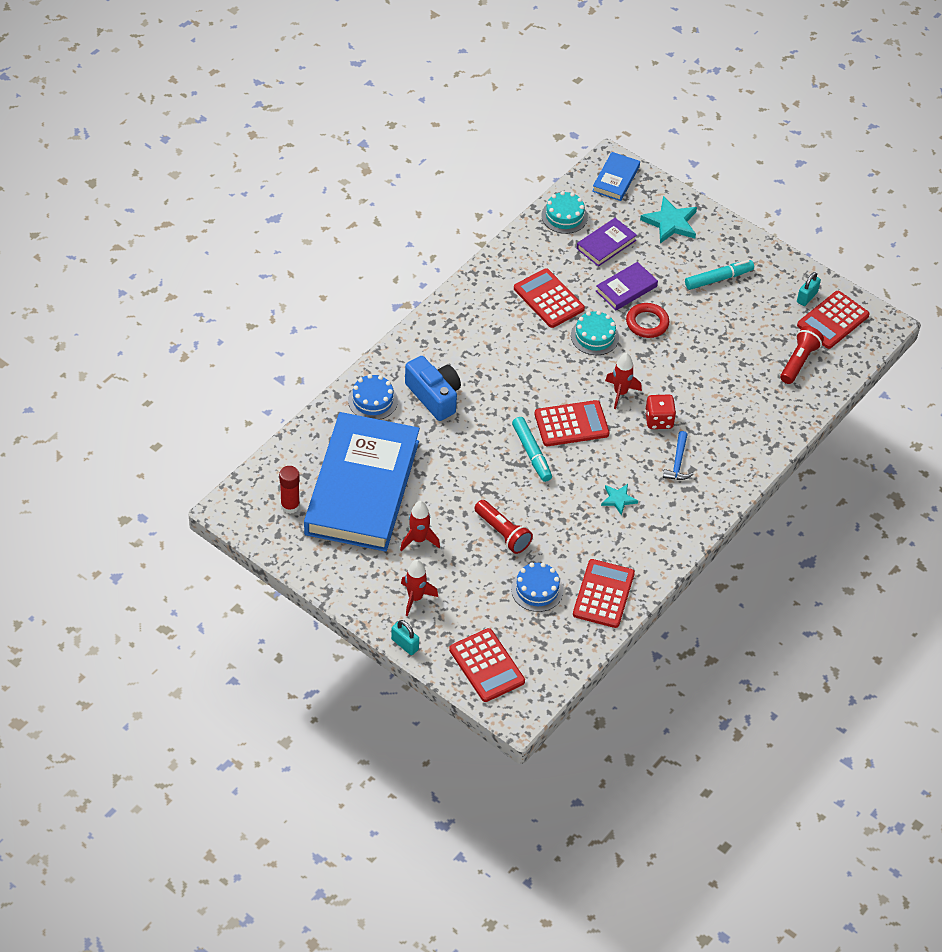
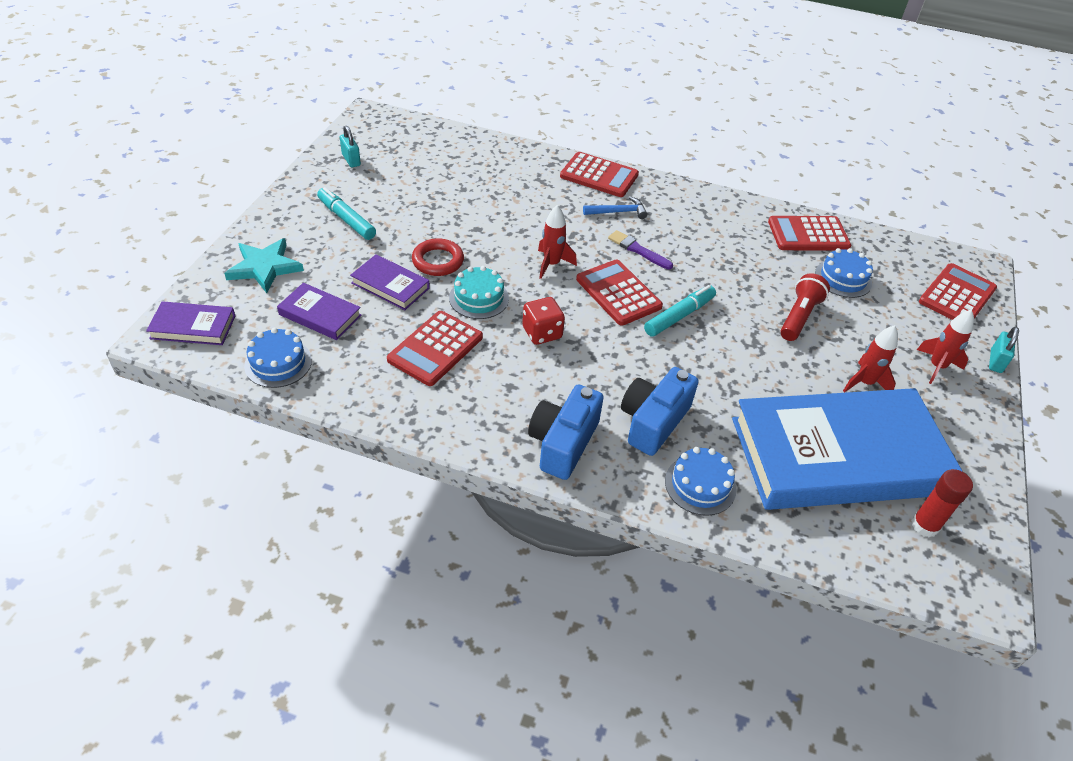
camera: 110 degrees left, 5 degrees down
turquoise cake [541,191,588,234] -> blue cake [244,328,312,388]
blue book [592,152,640,201] -> purple book [146,301,235,345]
turquoise star [601,484,638,516] -> none
red dice [645,395,676,429] -> red dice moved to [522,297,565,345]
red flashlight [780,326,824,384] -> none
turquoise padlock [797,272,821,306] -> turquoise padlock turned 45 degrees clockwise [340,126,361,168]
red calculator [797,291,870,349] -> red calculator moved to [560,152,639,197]
none -> blue camera [528,384,604,480]
none -> purple brush [608,230,673,270]

